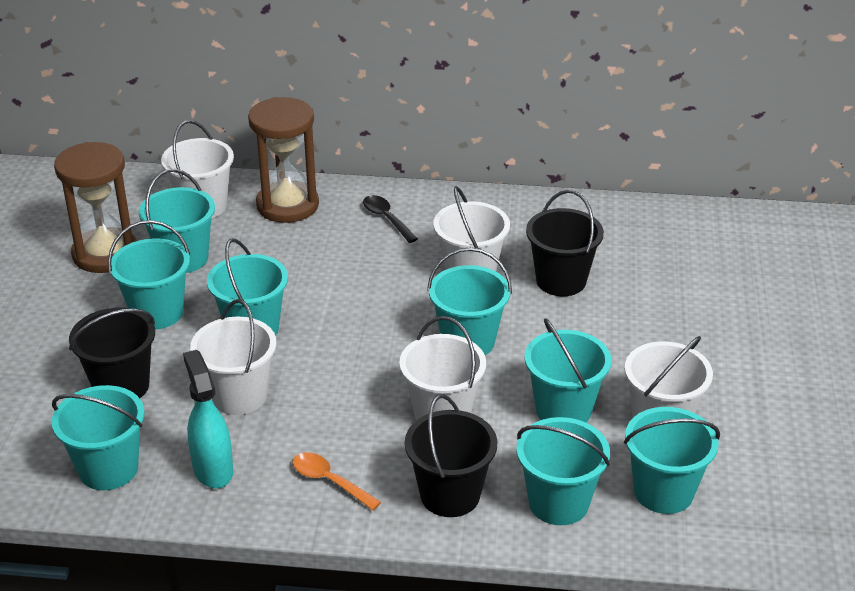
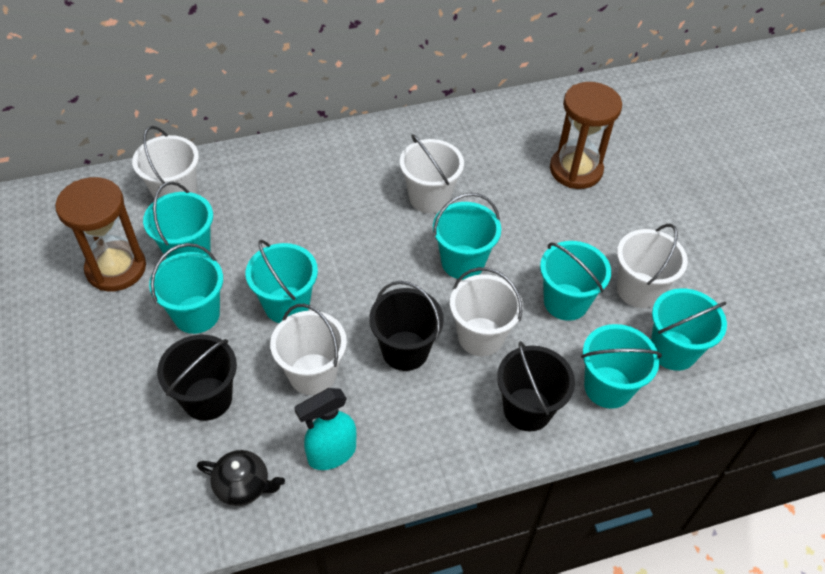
camera: 25 degrees left, 15 degrees up
turquoise bucket [52,385,145,490] -> black teapot [197,450,285,506]
turquoise spray bottle [183,350,233,488] -> turquoise spray bottle turned 75 degrees counterclockwise [294,388,356,470]
brown hourglass [248,97,319,223] -> brown hourglass moved to [550,82,622,189]
orange spoon [293,452,381,510] -> none
black spoon [363,195,418,243] -> none
black bucket [526,190,604,296] -> black bucket moved to [369,281,444,371]

